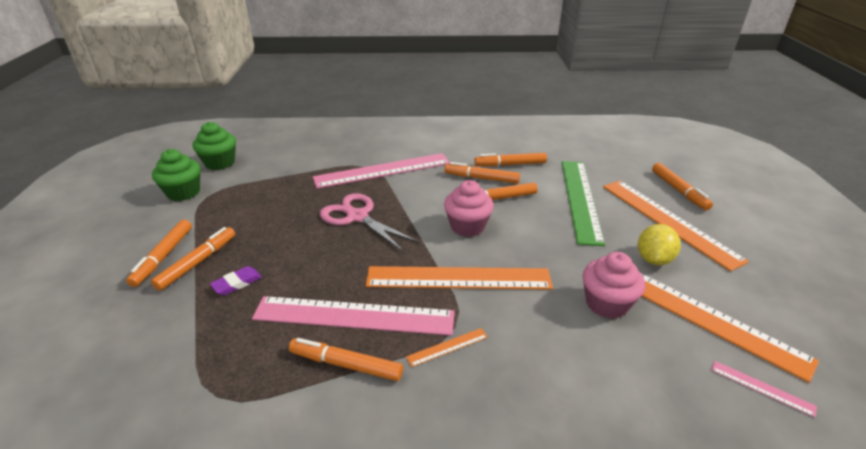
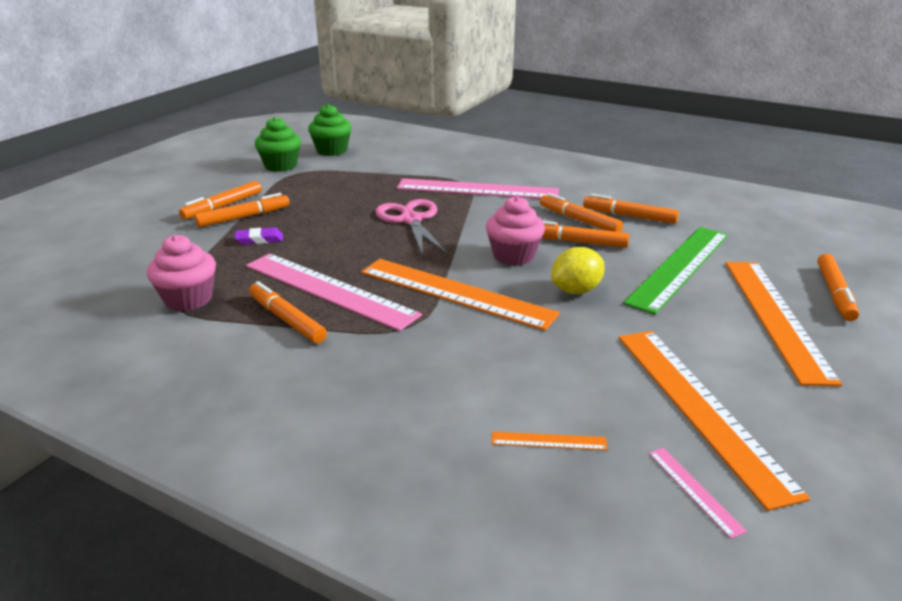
camera: 30 degrees right, 5 degrees down
orange ruler [406,328,488,367] -> orange ruler moved to [492,431,608,450]
pink cupcake [582,252,645,319] -> pink cupcake moved to [147,235,216,312]
yellow lemon [638,224,681,265] -> yellow lemon moved to [551,247,605,294]

